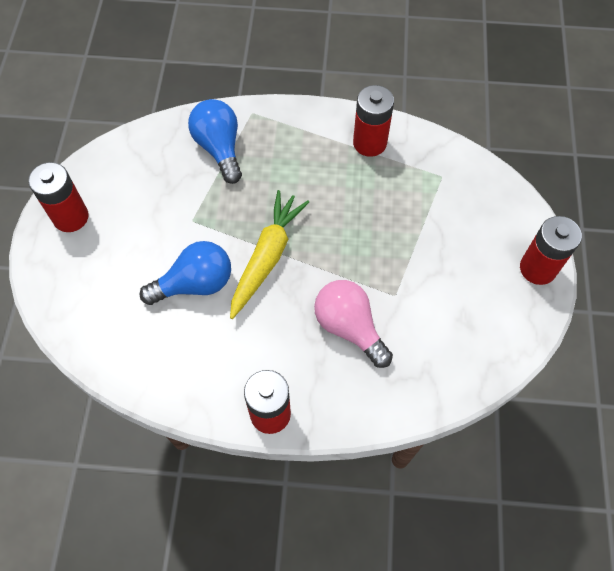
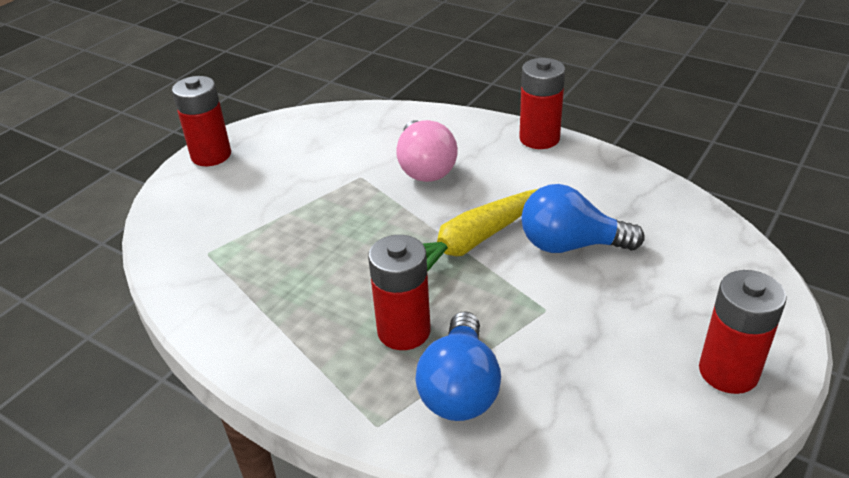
camera: 150 degrees left, 25 degrees down
red battery [353,85,394,157] -> red battery moved to [368,235,431,350]

